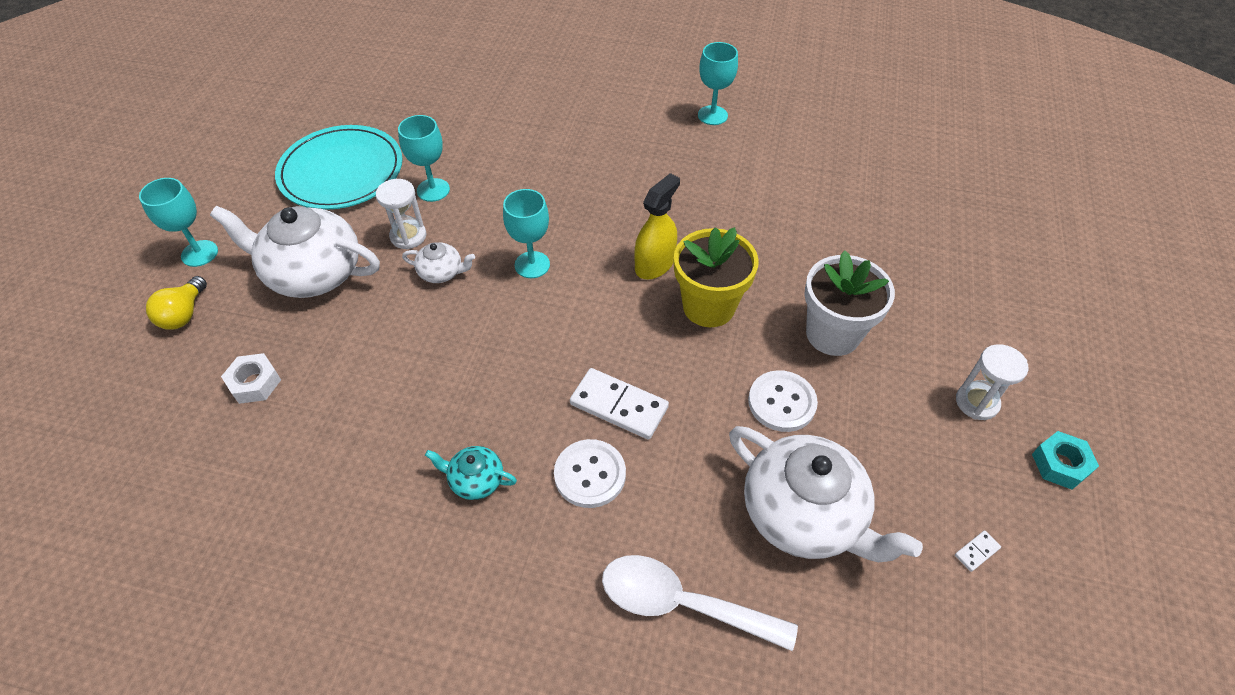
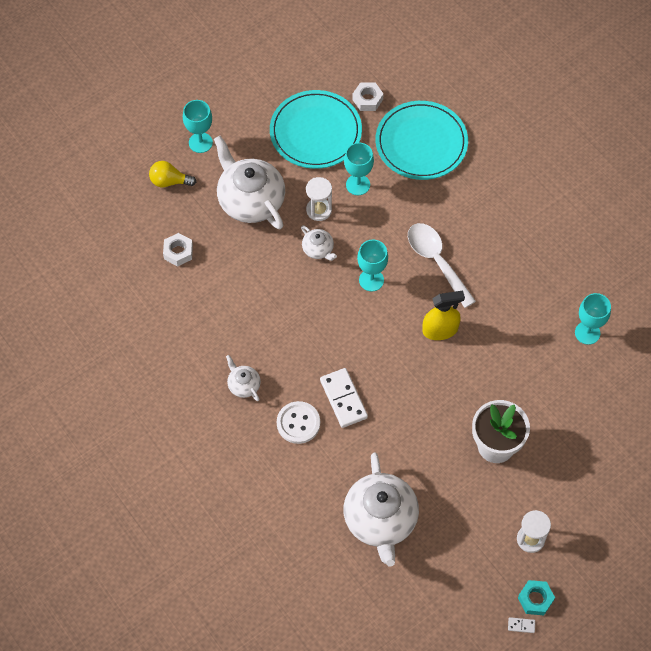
camera: 40 degrees right, 10 degrees up
yellow light bulb [146,276,207,330] -> yellow light bulb turned 45 degrees clockwise [149,161,196,187]
turquoise teapot [425,446,517,500] -> white teapot [226,355,261,401]
white spoon [602,555,798,651] -> white spoon moved to [408,223,476,308]
yellow flower pot [674,227,759,327] -> none
turquoise goblet [698,42,738,125] -> turquoise goblet moved to [575,293,611,345]
white button [748,370,818,432] -> none
white domino [955,530,1001,572] -> white domino moved to [508,617,535,633]
none -> white nut [352,83,384,111]
none -> turquoise plate [376,101,468,180]

